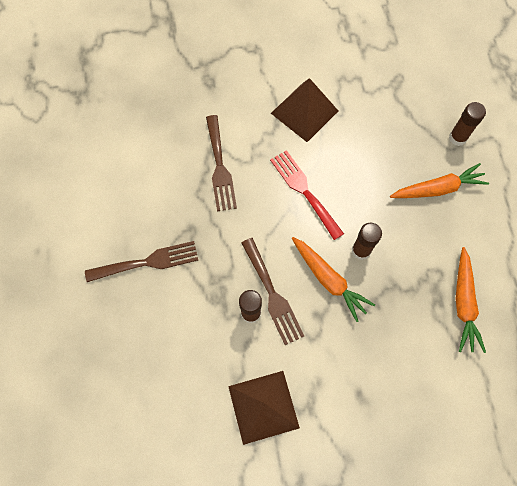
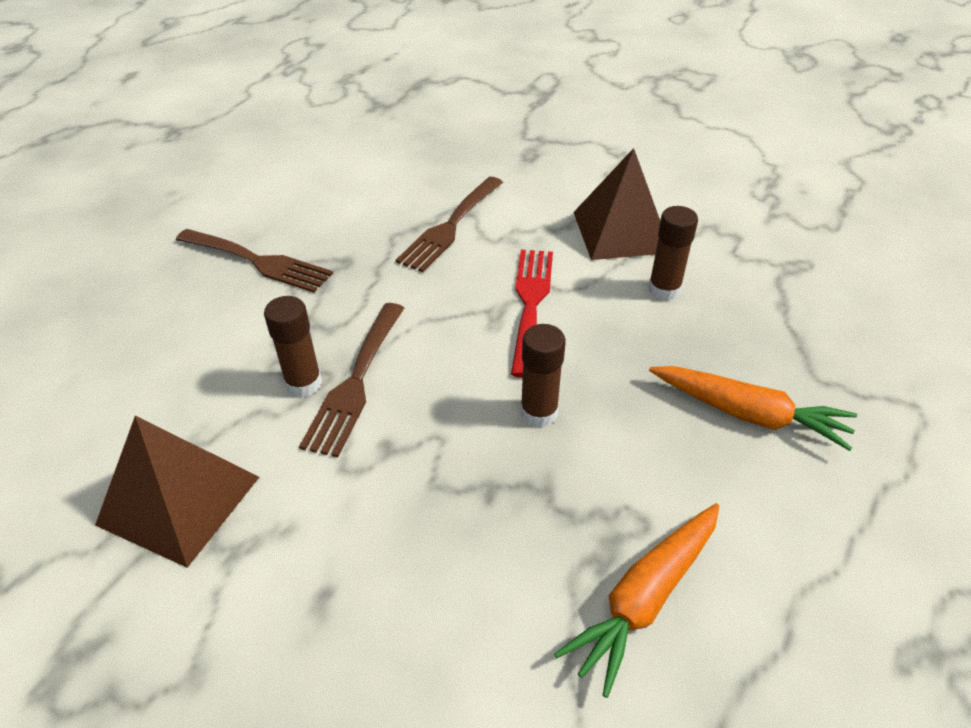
camera: 40 degrees right, 25 degrees down
orange carrot [292,237,375,322] -> none
brown glue stick [449,102,486,146] -> brown glue stick moved to [648,206,698,301]

